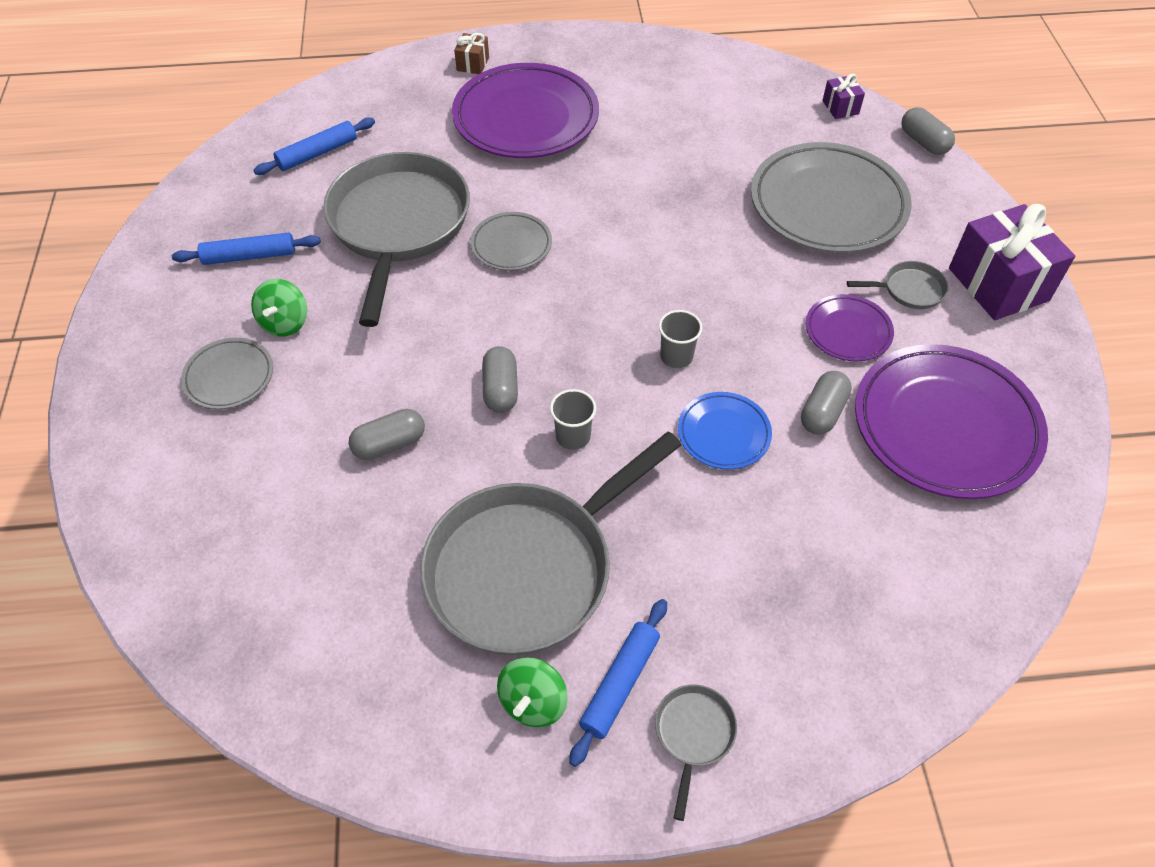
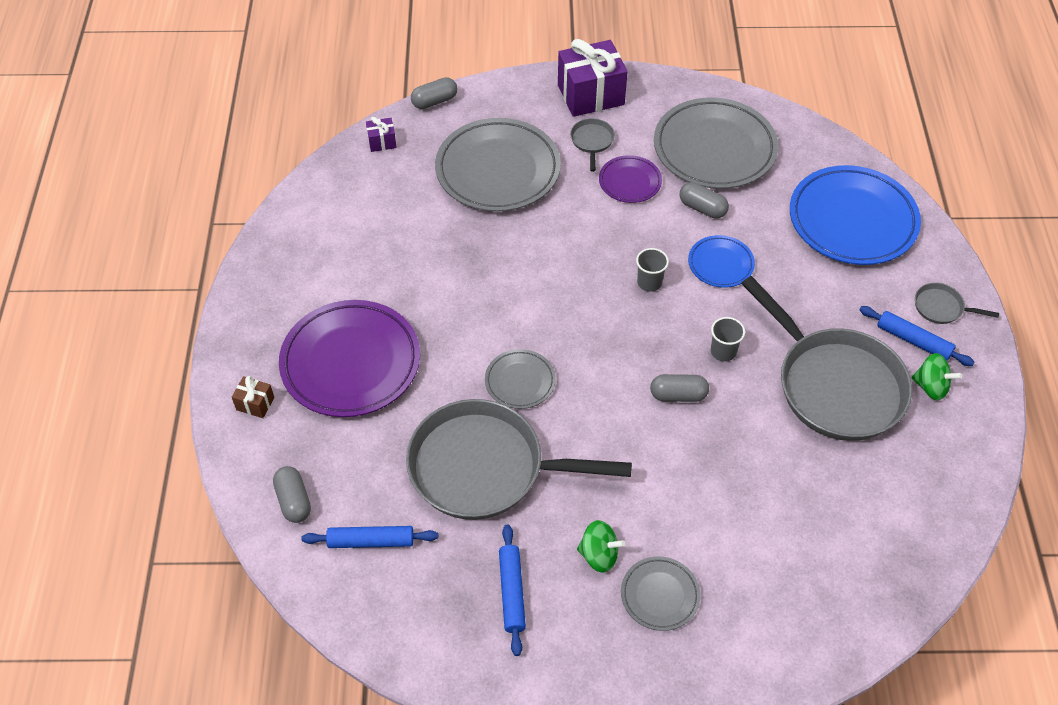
camera: 85 degrees left, 0 degrees up
blue rolling pin [253,118,375,175] -> blue rolling pin turned 60 degrees counterclockwise [301,526,438,548]
grey capsule [349,409,425,460] -> grey capsule moved to [273,466,311,523]
purple plate [855,344,1048,499] -> grey plate [654,98,778,189]
none -> blue plate [790,165,921,265]

